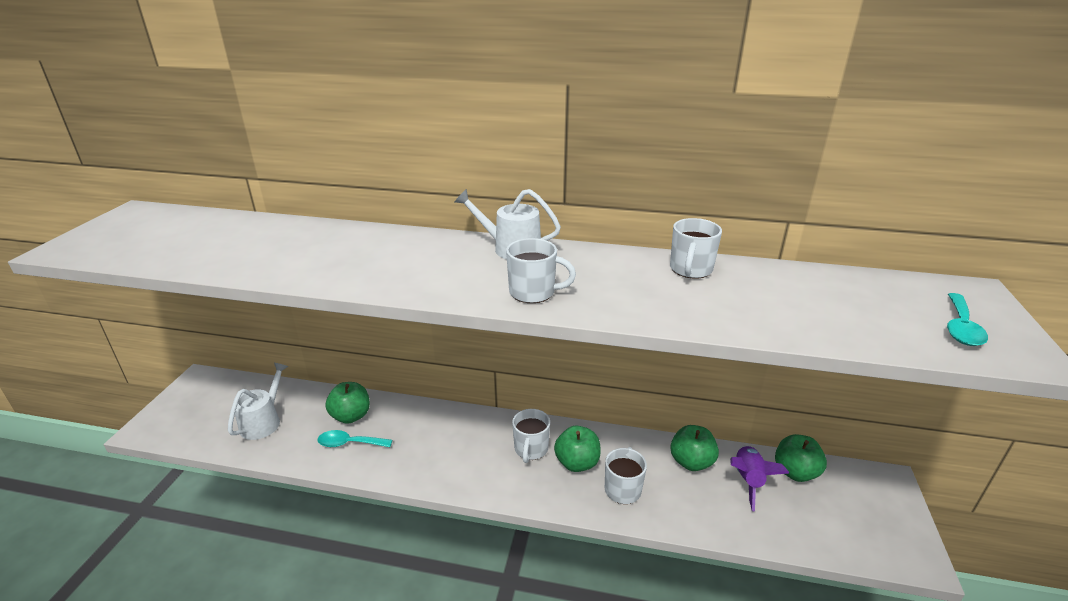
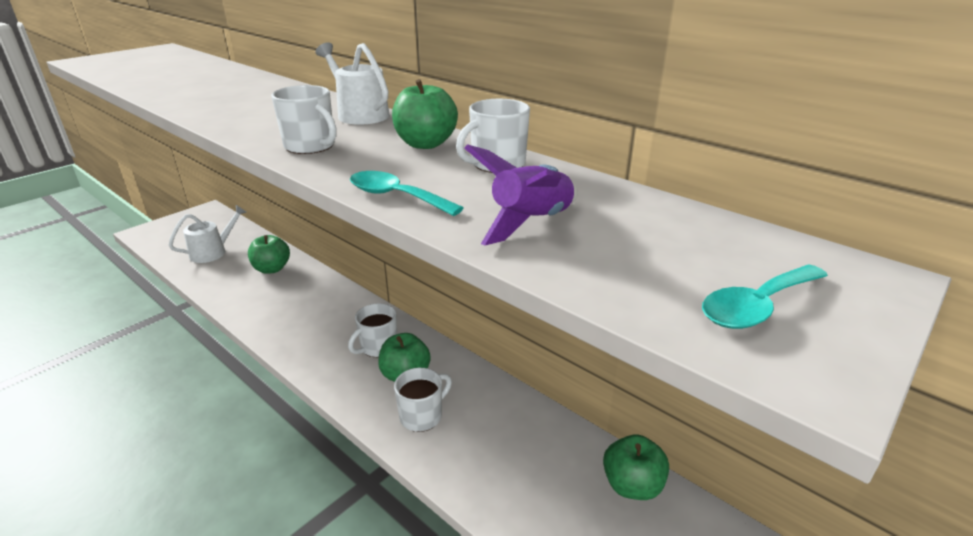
camera: 30 degrees right, 0 degrees up
turquoise spoon [317,430,392,447] -> turquoise spoon moved to [350,171,463,216]
green apple [671,425,719,471] -> green apple moved to [392,79,458,149]
purple rocket [730,445,789,512] -> purple rocket moved to [464,144,578,246]

